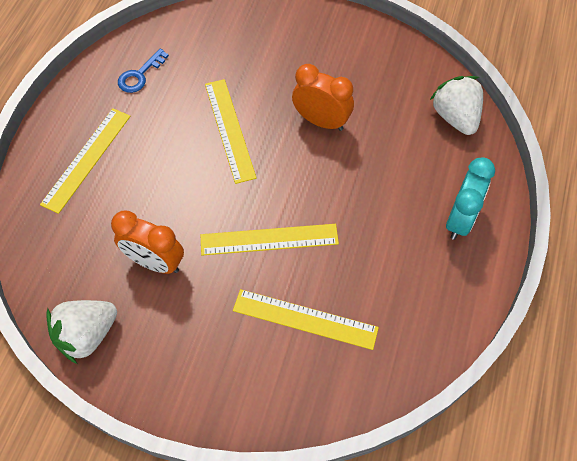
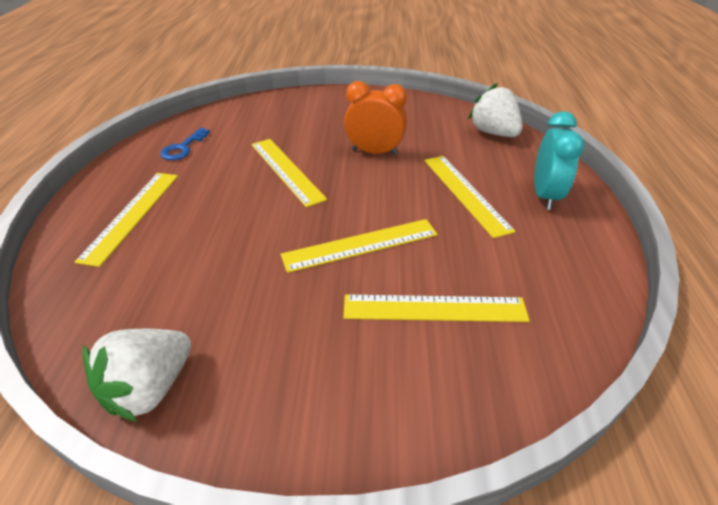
camera: 15 degrees left, 20 degrees down
orange clock [111,210,184,274] -> none
none -> yellow ruler [424,156,516,238]

